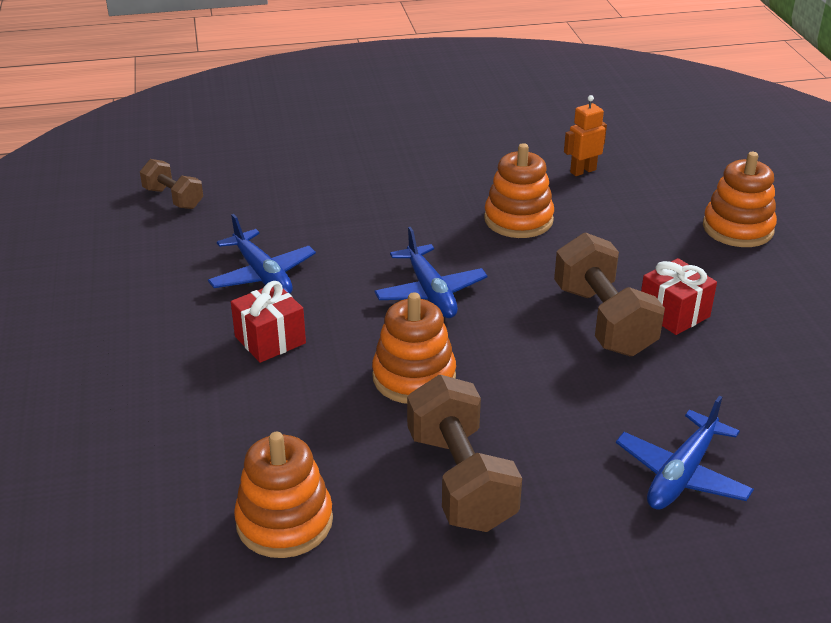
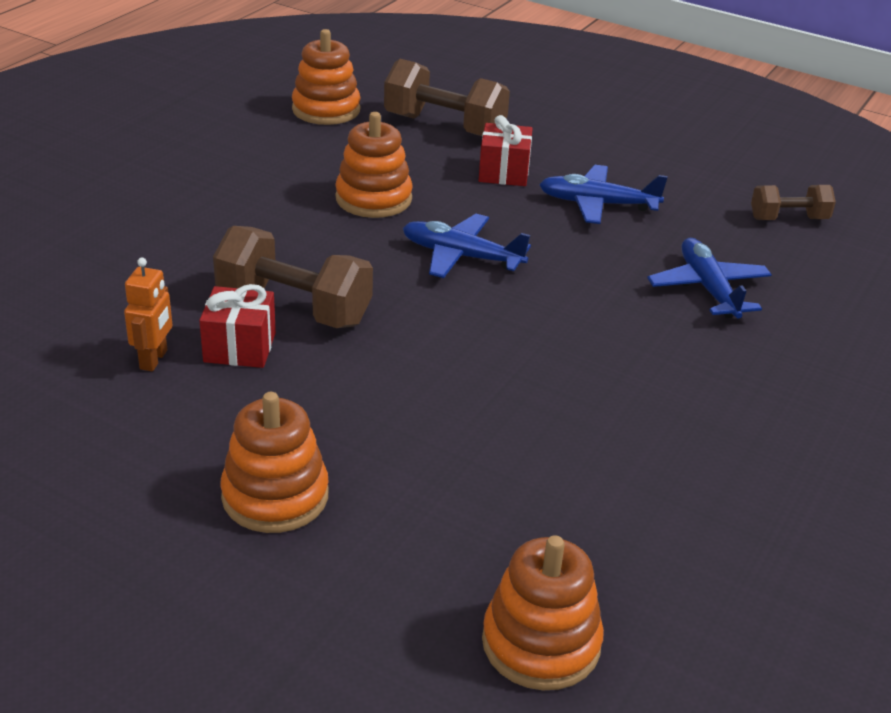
camera: 130 degrees right, 0 degrees up
brown dumbbell [407,375,522,532] -> brown dumbbell moved to [384,59,510,136]
orange stacking toy [484,143,554,238] -> orange stacking toy moved to [482,535,604,690]
orange robot [564,95,607,176] -> orange robot moved to [124,258,173,371]
blue plane [616,395,754,510] -> blue plane moved to [647,238,772,319]

